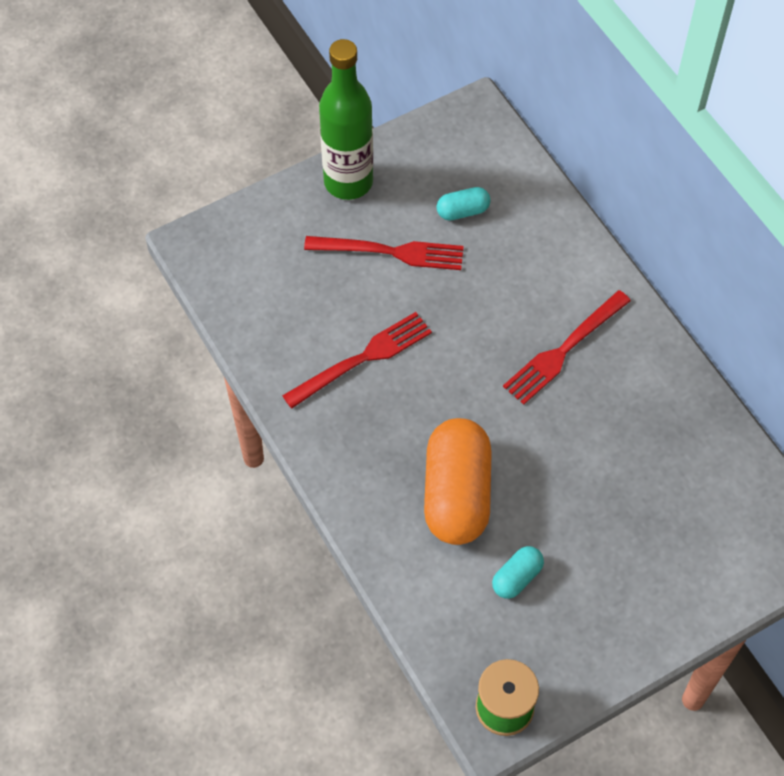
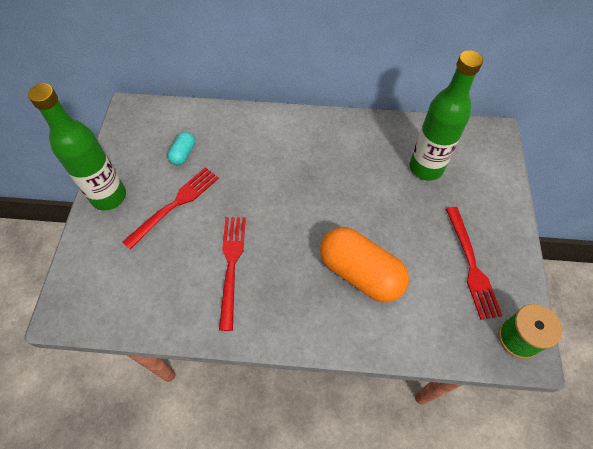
camera: 55 degrees left, 0 degrees up
turquoise capsule [492,546,544,599] -> none
red fork [503,290,631,405] -> red fork moved to [446,207,503,320]
none -> green bottle [410,50,483,181]

